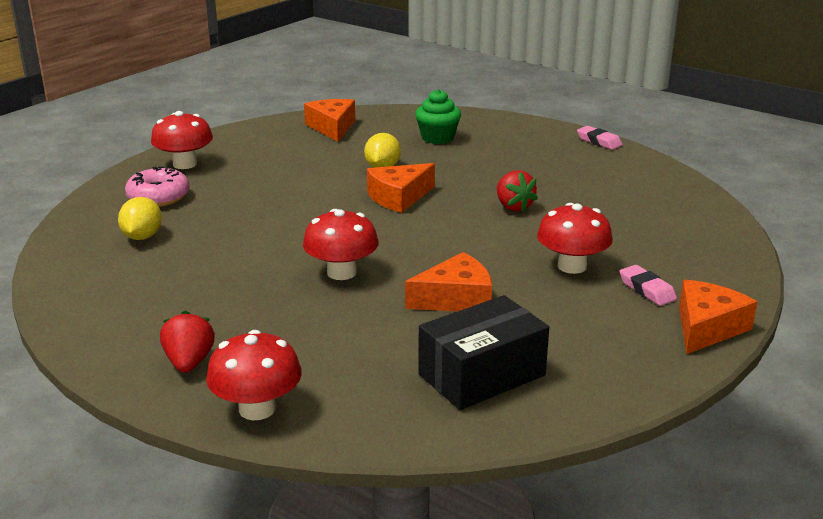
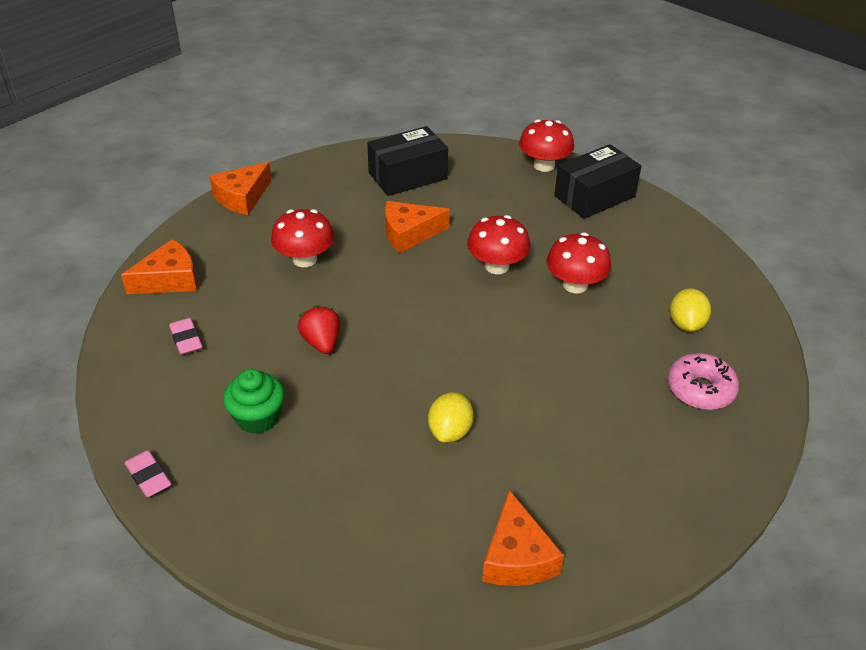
camera: 175 degrees left, 15 degrees up
red mushroom [151,111,213,169] -> red mushroom moved to [546,232,611,294]
red strawberry [160,310,215,373] -> black box [554,144,641,219]
orange cheese [367,163,435,213] -> orange cheese moved to [121,239,197,294]
green cupcake [415,89,461,144] -> green cupcake moved to [223,369,284,434]
pink eraser [619,265,677,306] -> pink eraser moved to [169,318,203,355]

